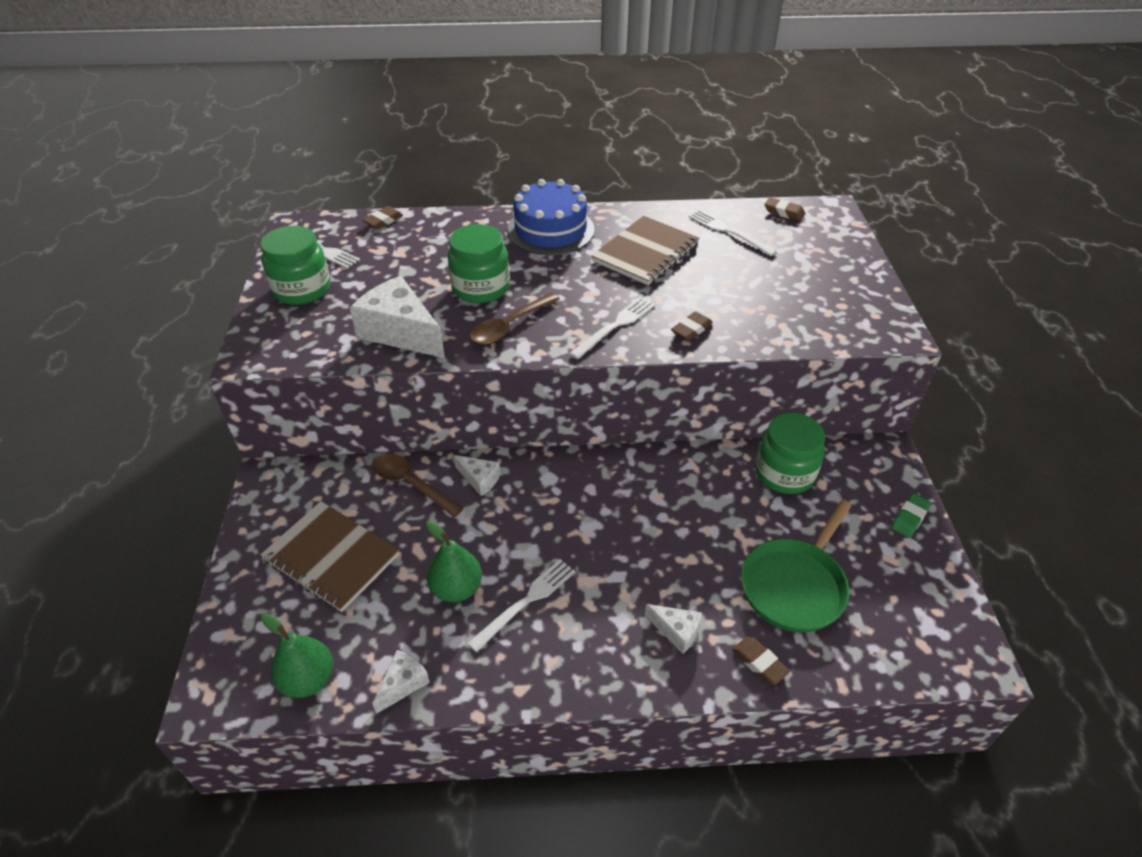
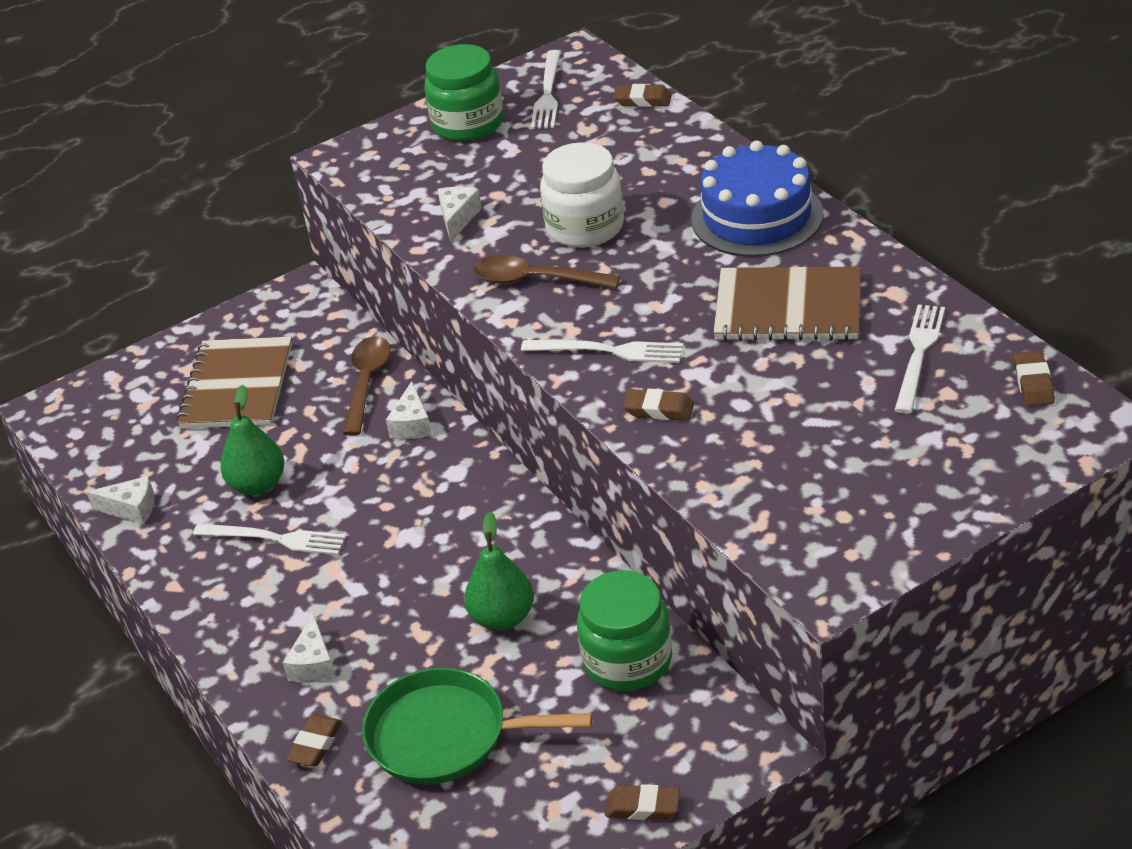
camera: 65 degrees right, 5 degrees down
green pear [261,613,333,698] -> green pear moved to [464,512,534,631]
white cheese [350,276,445,358] -> white cheese [437,187,482,242], size x0.50
green jar [448,224,510,303] -> white jar [540,142,624,248]
green eraser [891,493,931,538] -> brown eraser [605,784,680,820]

